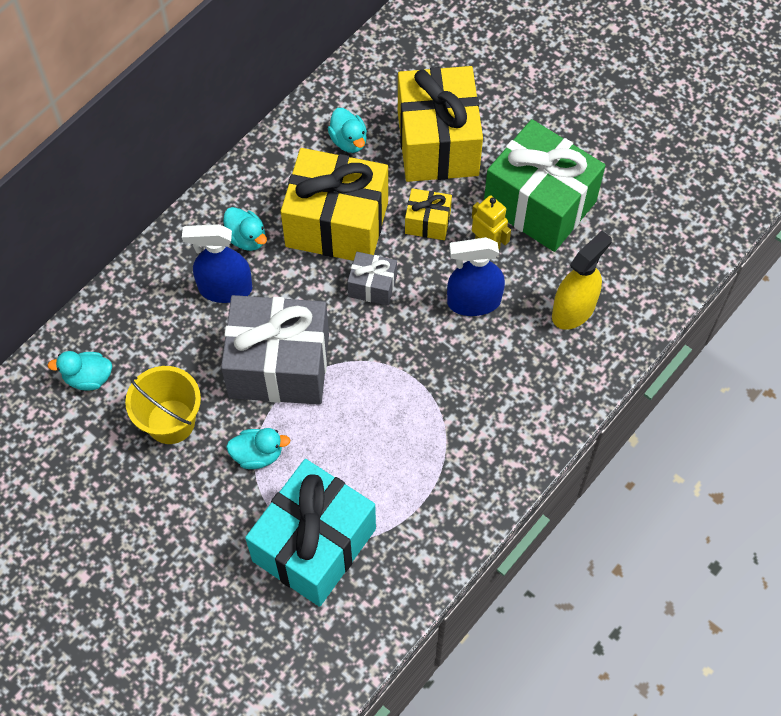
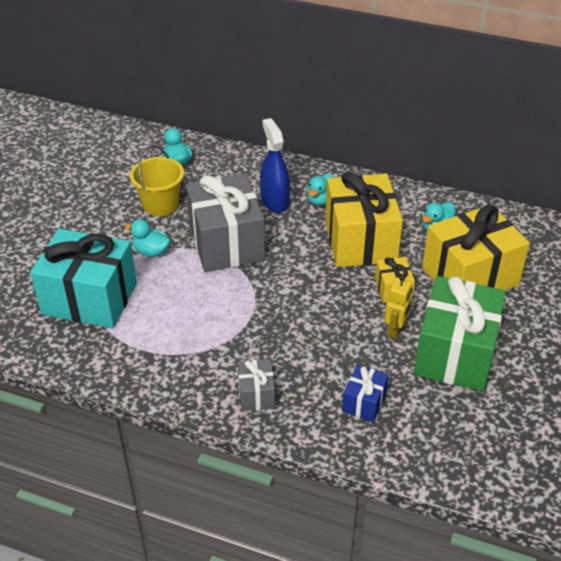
camera: 70 degrees right, 20 degrees down
turquoise duck [226,428,291,469] -> turquoise duck turned 135 degrees clockwise [125,219,171,257]
grey gift [347,252,397,306] -> grey gift moved to [238,359,275,411]
blue spray bottle [447,237,505,316] -> none
yellow spray bottle [552,231,612,330] -> blue gift [342,365,389,422]

